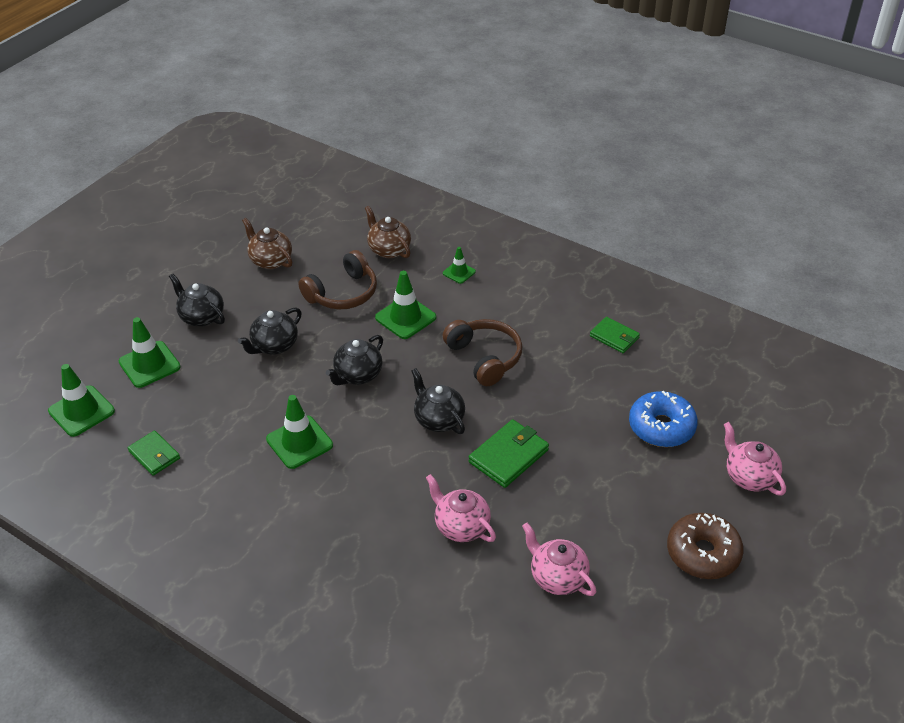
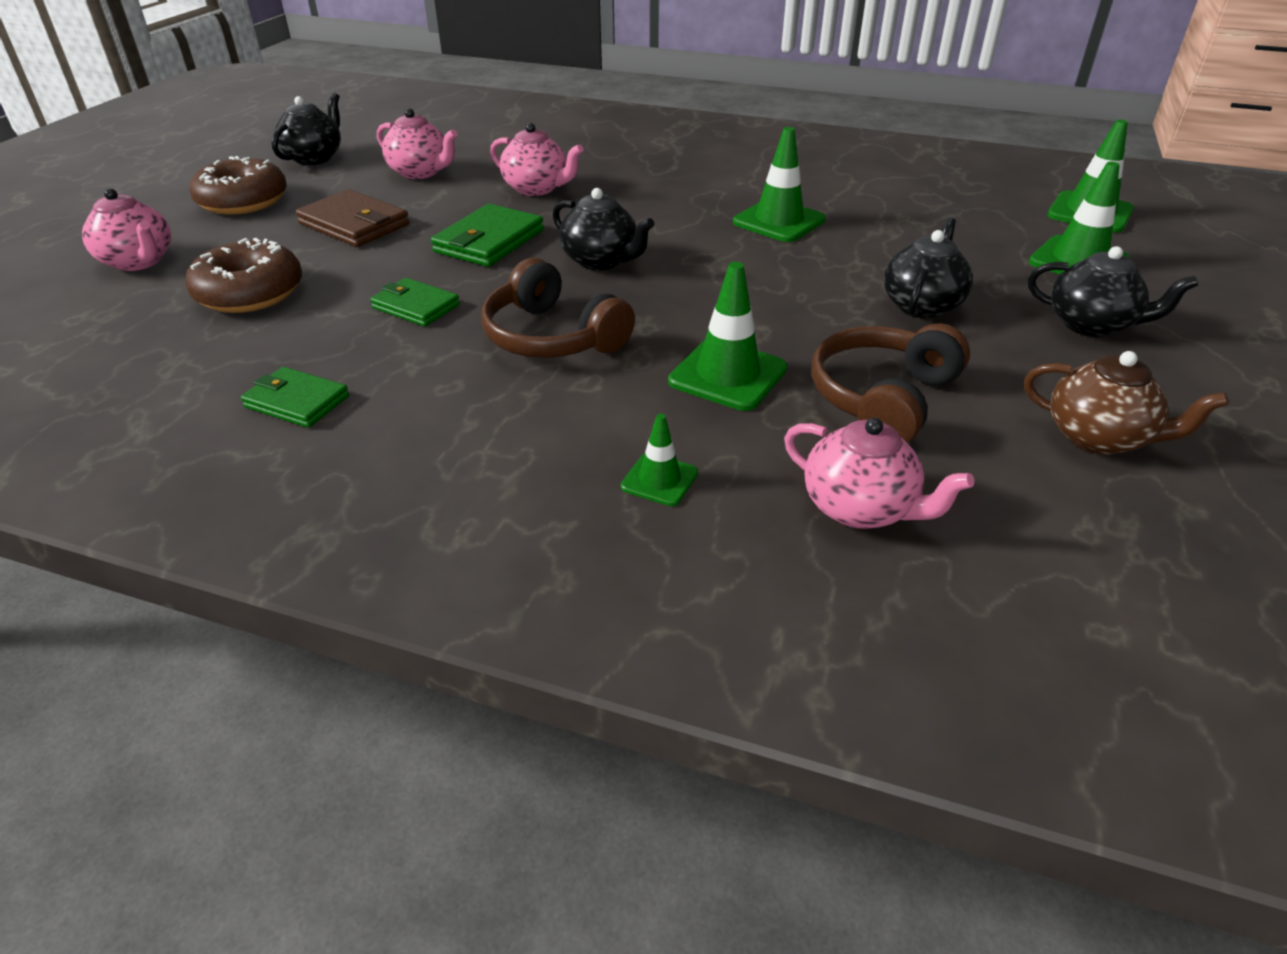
camera: 165 degrees right, 5 degrees down
green wallet [128,430,180,476] -> green wallet moved to [370,278,460,327]
black teapot [326,335,383,385] -> black teapot moved to [271,93,341,165]
brown teapot [365,206,411,258] -> pink teapot [784,418,974,529]
blue donut [629,391,698,447] -> brown donut [185,238,302,313]
none -> brown wallet [296,189,409,247]

